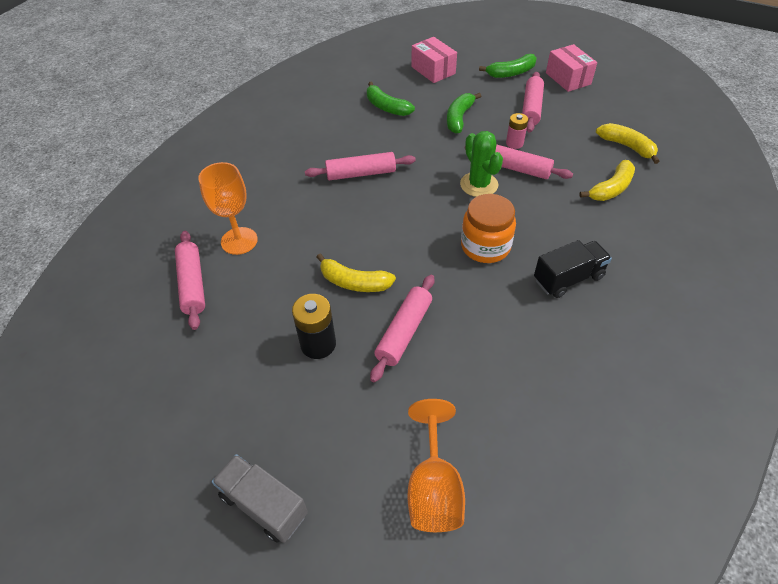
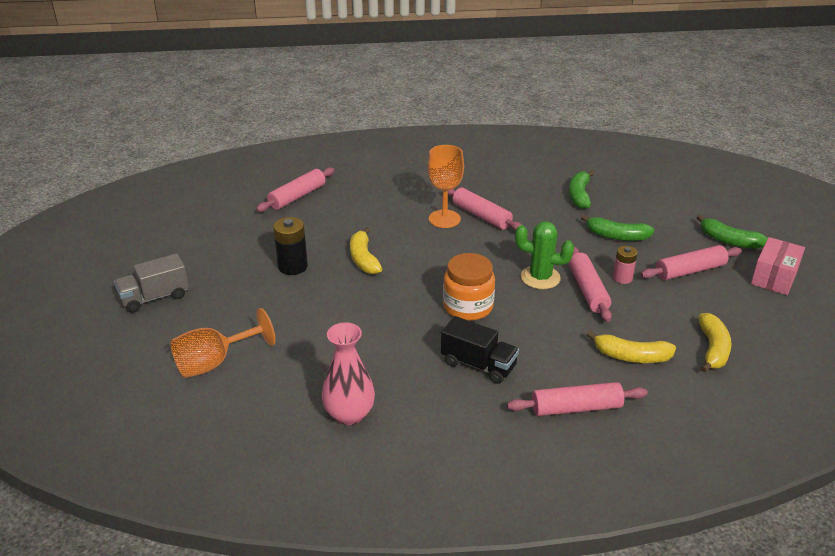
camera: 55 degrees right, 15 degrees down
orange goblet [198,162,258,255] -> orange goblet moved to [428,145,464,228]
grey truck [212,454,308,543] -> grey truck turned 120 degrees counterclockwise [114,253,189,313]
pink rolling pin [370,275,435,382] -> pink rolling pin moved to [507,382,648,416]
pink box [411,37,457,83] -> none
green banana [447,93,481,134] -> green banana turned 150 degrees counterclockwise [581,215,654,241]
green cactus [460,131,503,197] -> green cactus turned 75 degrees clockwise [515,221,574,289]
none -> pink vase [322,322,375,425]

